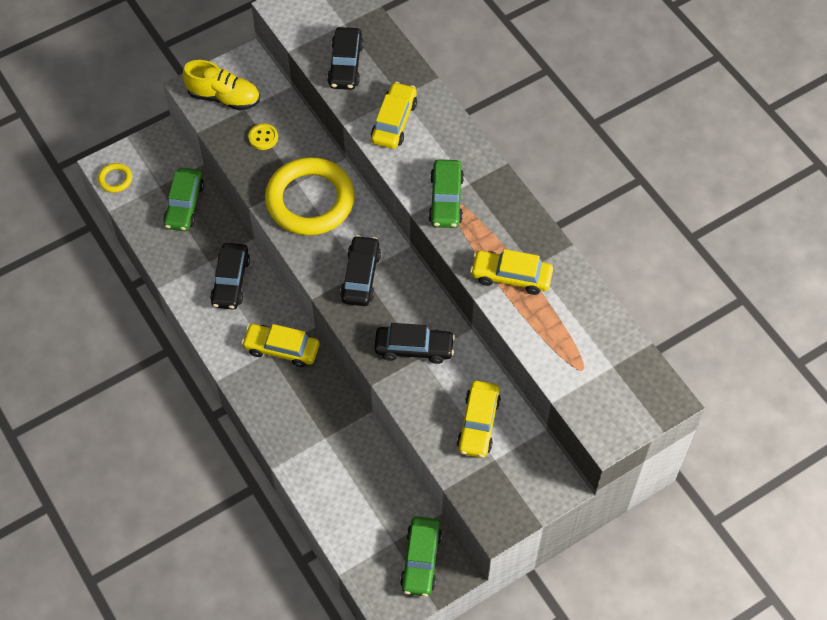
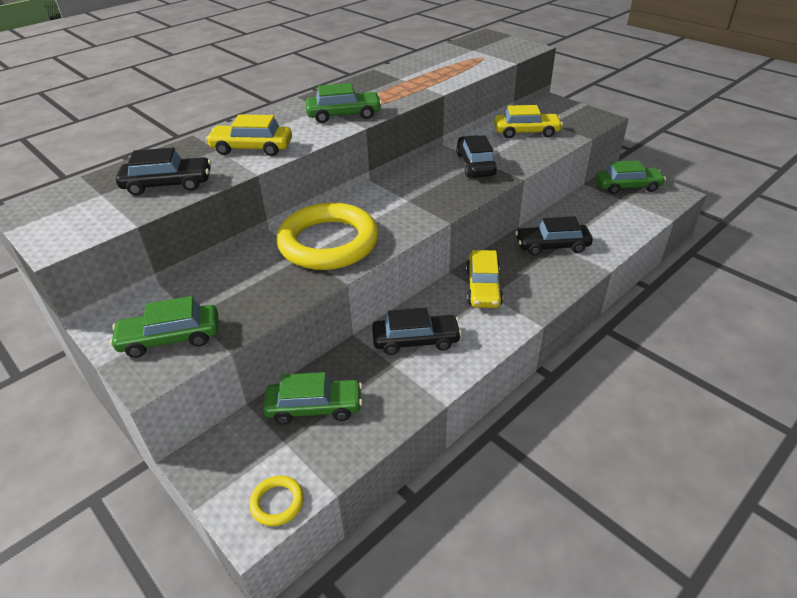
camera: 100 degrees left, 20 degrees down
yellow shoe [182,60,260,111] -> green car [110,296,218,358]
yellow button [248,124,278,150] -> none
black car [340,235,381,306] -> black car moved to [515,216,593,256]
yellow car [470,249,553,295] -> none

